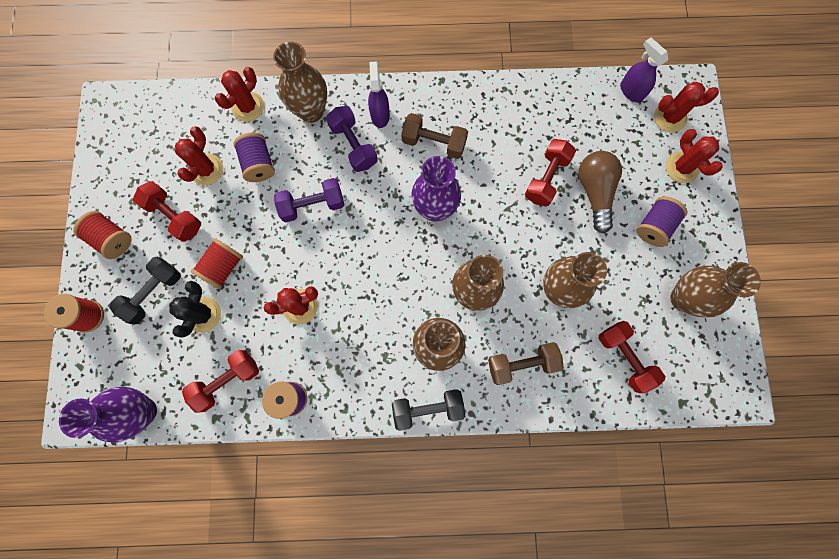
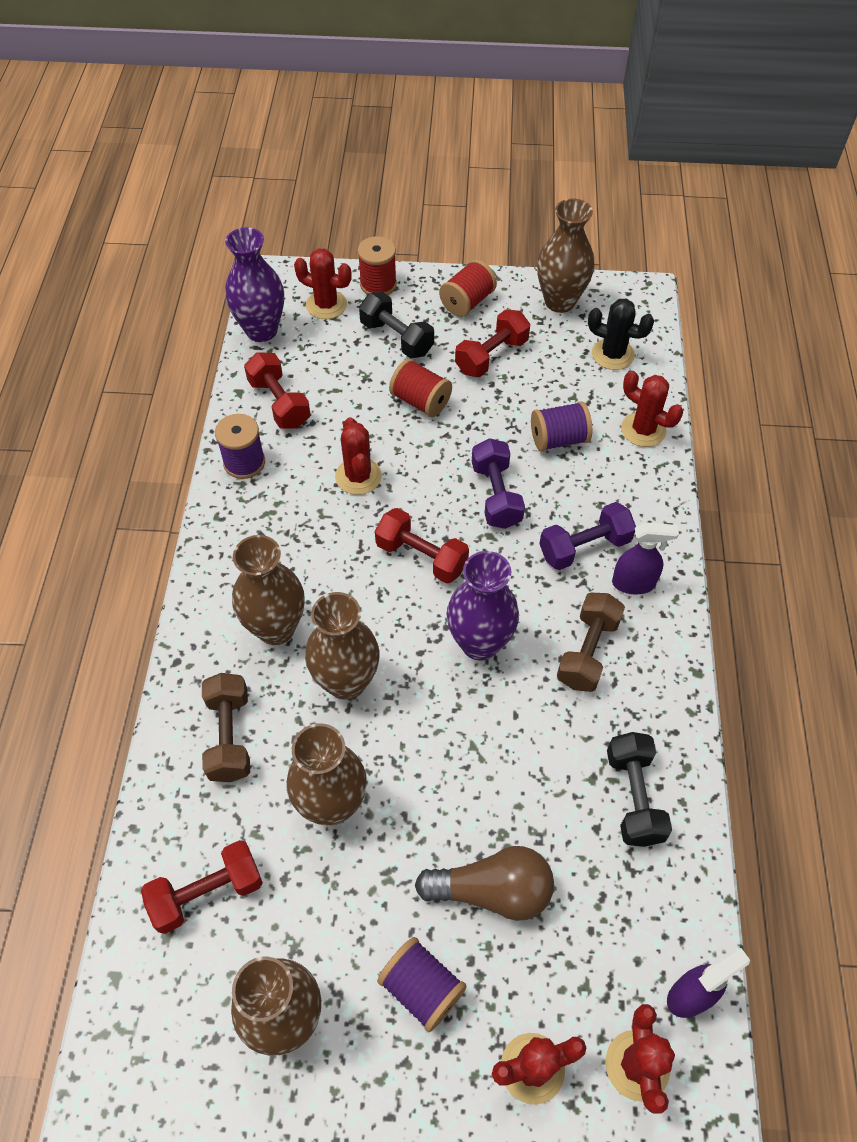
camera: 95 degrees right, 20 degrees down
black cactus [169,281,221,337] -> black cactus moved to [588,299,654,370]
red cactus [175,126,223,185] -> red cactus moved to [294,249,352,319]
brown vase [273,42,327,123] -> brown vase moved to [537,198,595,313]
black dumbbell [392,389,466,431] -> black dumbbell moved to [607,732,672,847]
red dumbbell [525,139,576,206] -> red dumbbell moved to [375,508,469,584]

